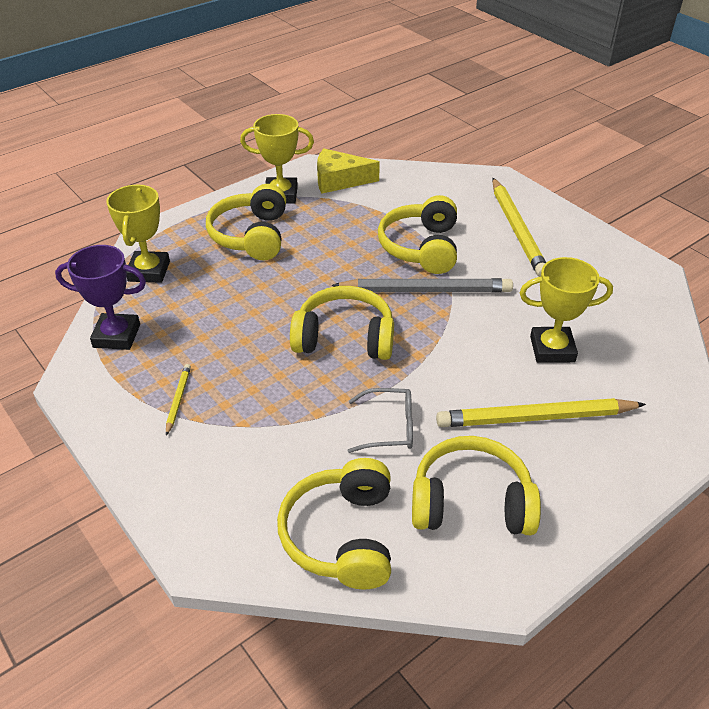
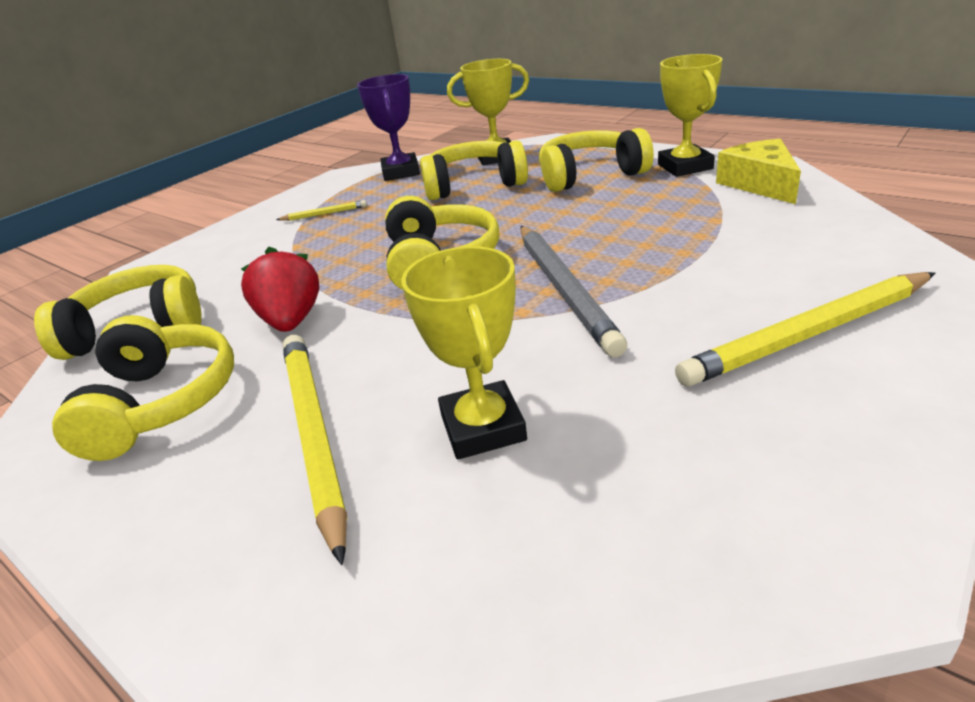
camera: 80 degrees right, 10 degrees down
grey glasses [348,388,413,453] -> red strawberry [241,247,320,332]
yellow headphones [378,195,457,274] -> yellow headphones moved to [420,140,528,200]

